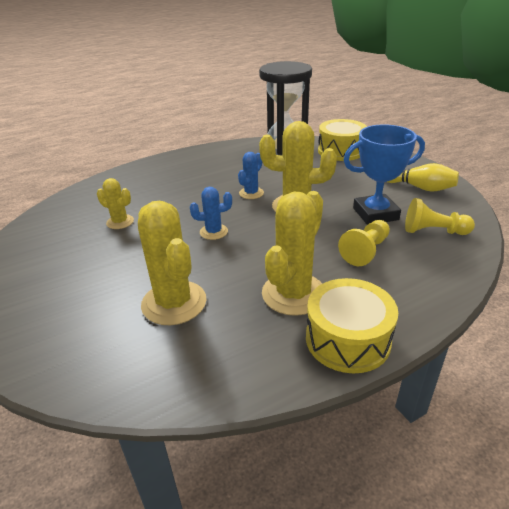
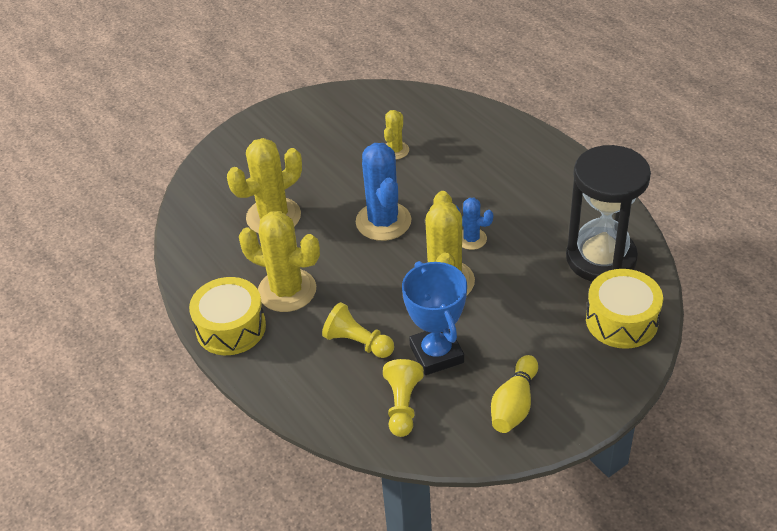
camera: 85 degrees right, 10 degrees up
blue cactus [190,187,232,240] -> blue cactus [356,143,411,241], size x1.86

